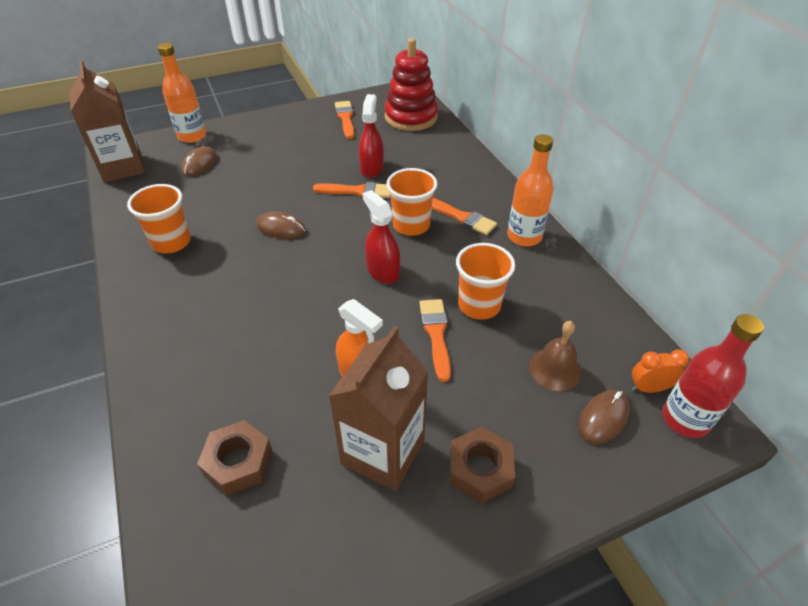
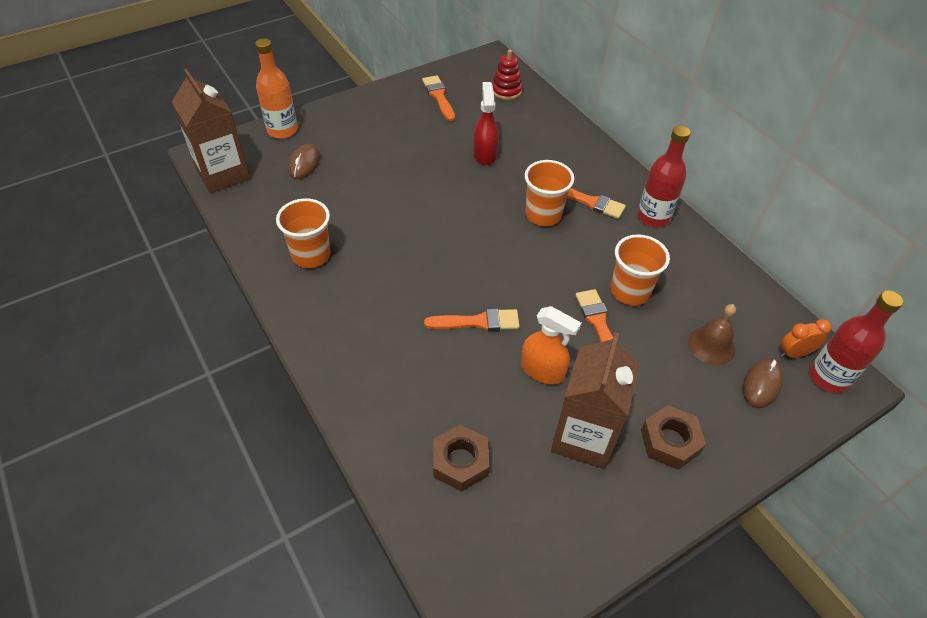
camera: 10 degrees left, 5 degrees up
brown mouse [256,212,306,239] -> none
orange brush [313,182,390,198] -> orange brush moved to [424,309,520,331]
red spray bottle [362,190,400,284] -> none
red stacking toy [384,38,438,131] -> red stacking toy [492,49,523,100], size x0.56
orange bottle [507,134,554,246] -> red bottle [637,126,691,227]

